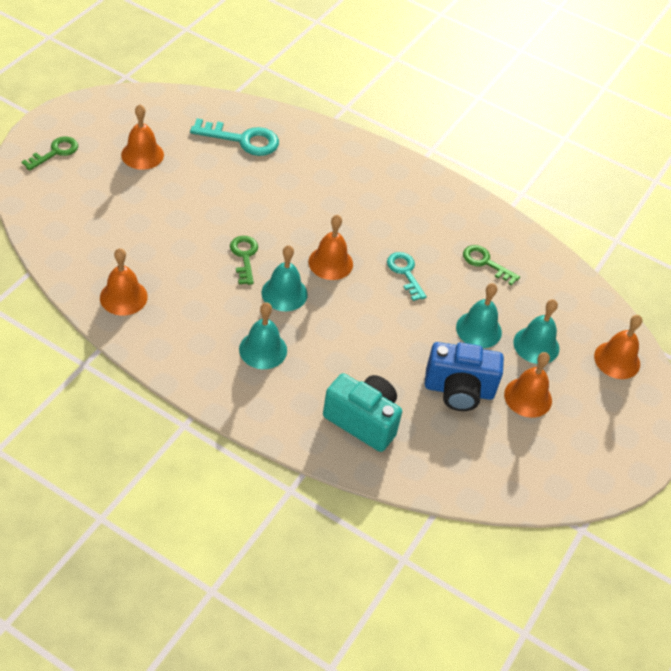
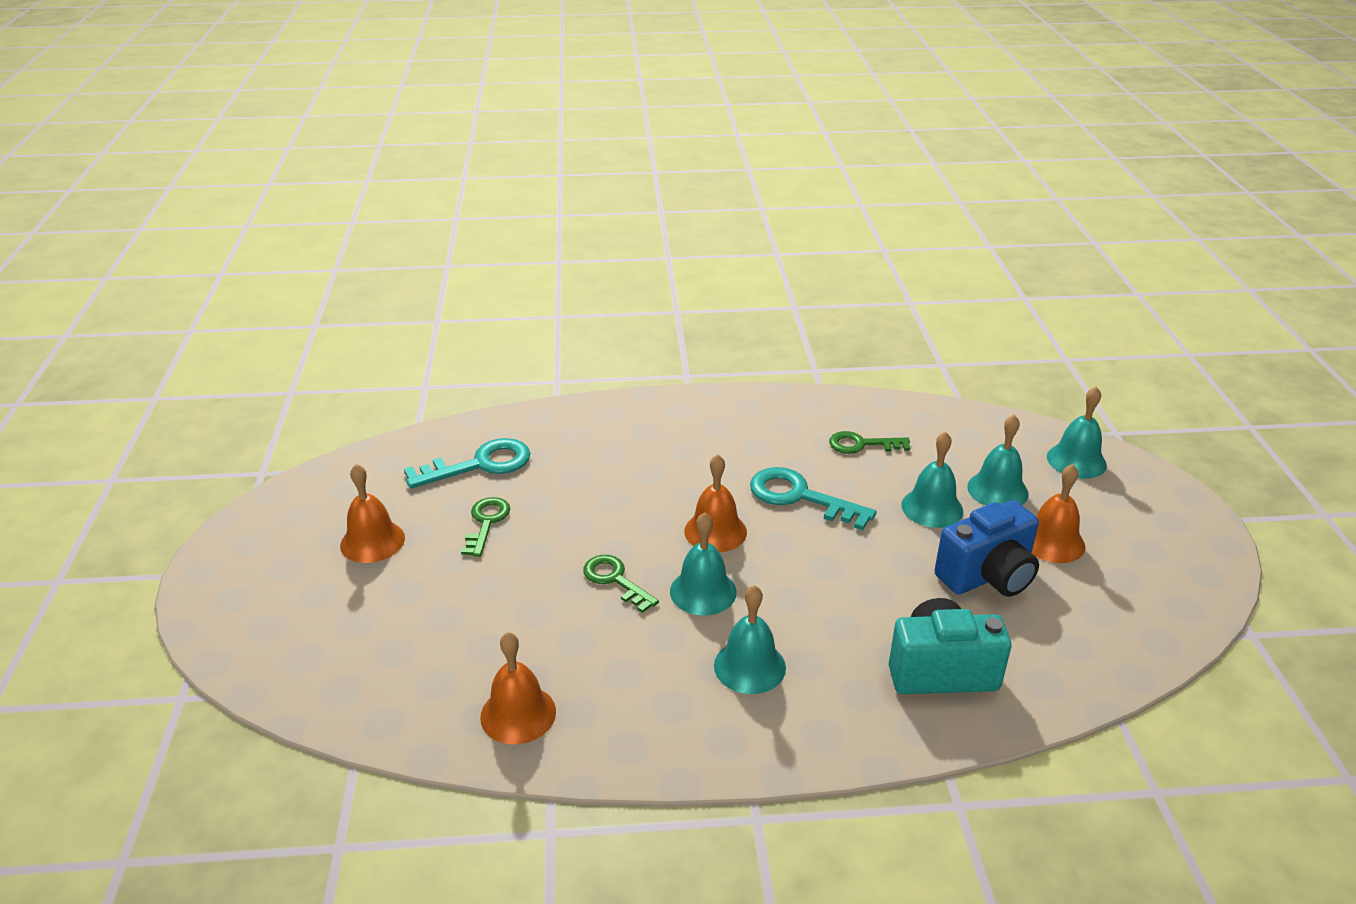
camera: 30 degrees left, 15 degrees down
green key [22,136,78,171] -> green key moved to [461,497,510,557]
turquoise key [387,252,427,301] -> turquoise key [750,467,877,530], size x1.52
orange bell [594,315,642,379] -> turquoise bell [1047,386,1107,479]

